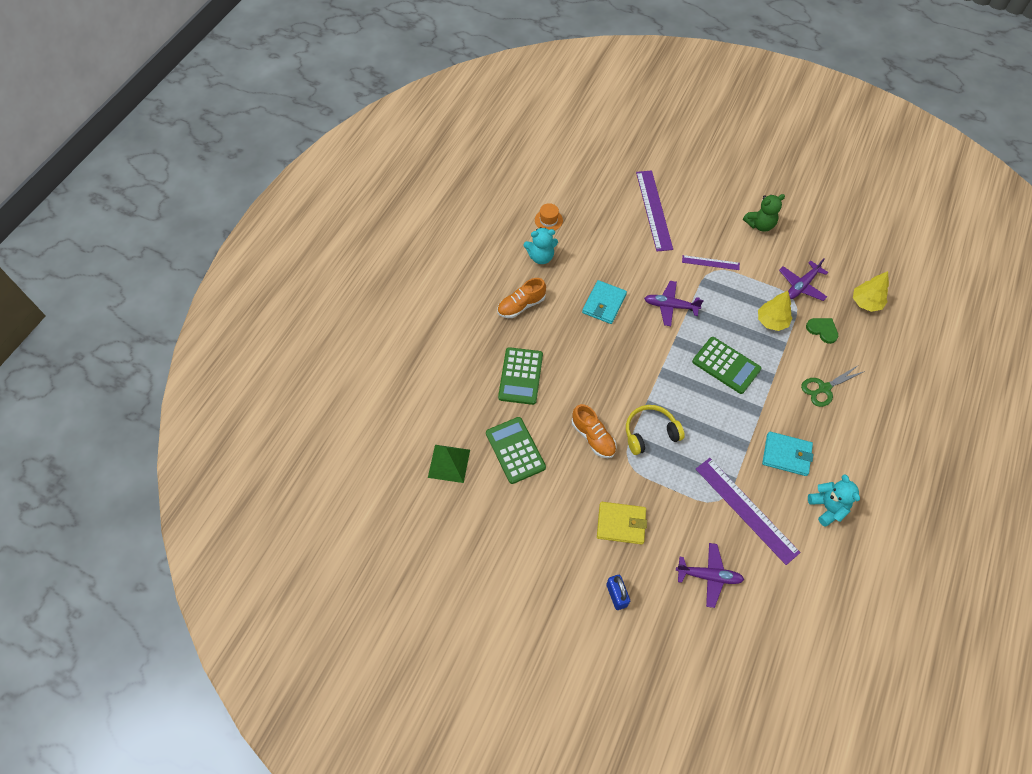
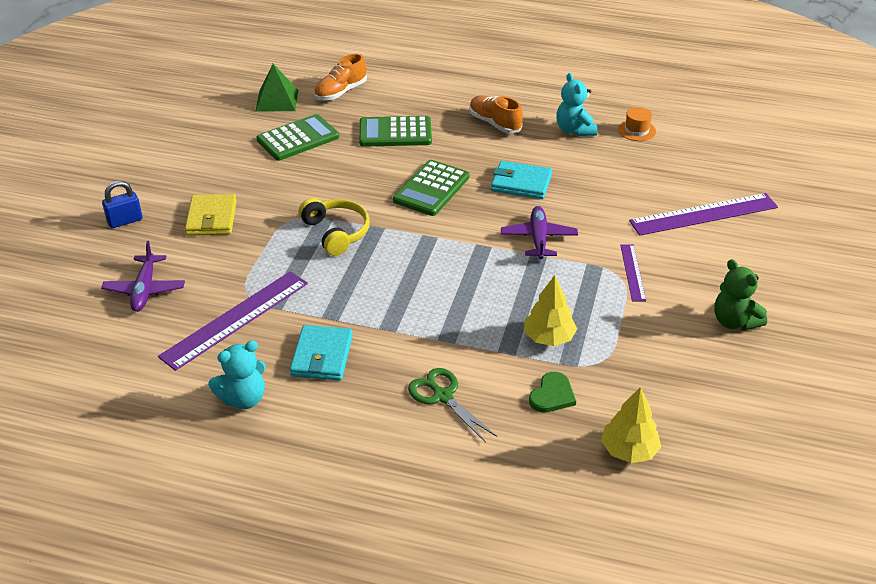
camera: 80 degrees right, 20 degrees down
orange shoe [572,404,617,458] -> orange shoe moved to [314,54,367,100]
green calculator [692,337,761,394] -> green calculator moved to [393,160,470,216]
purple plane [779,258,828,301] -> none

